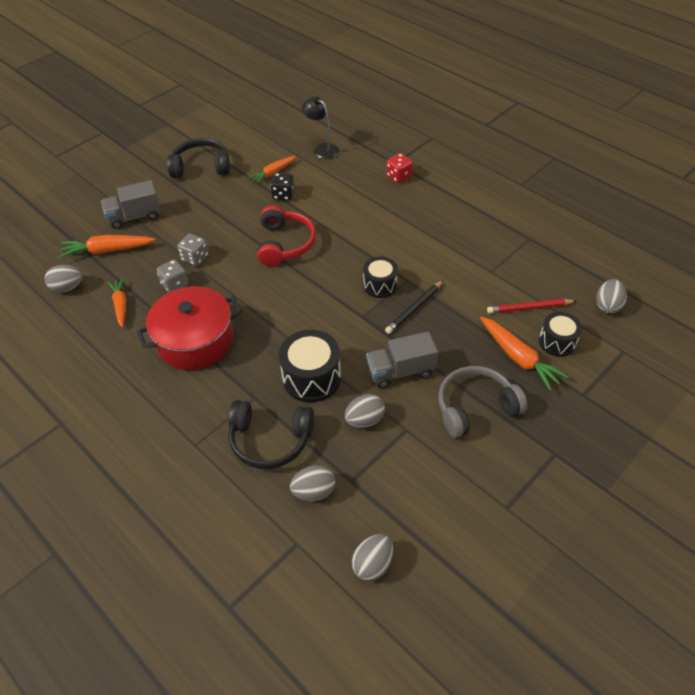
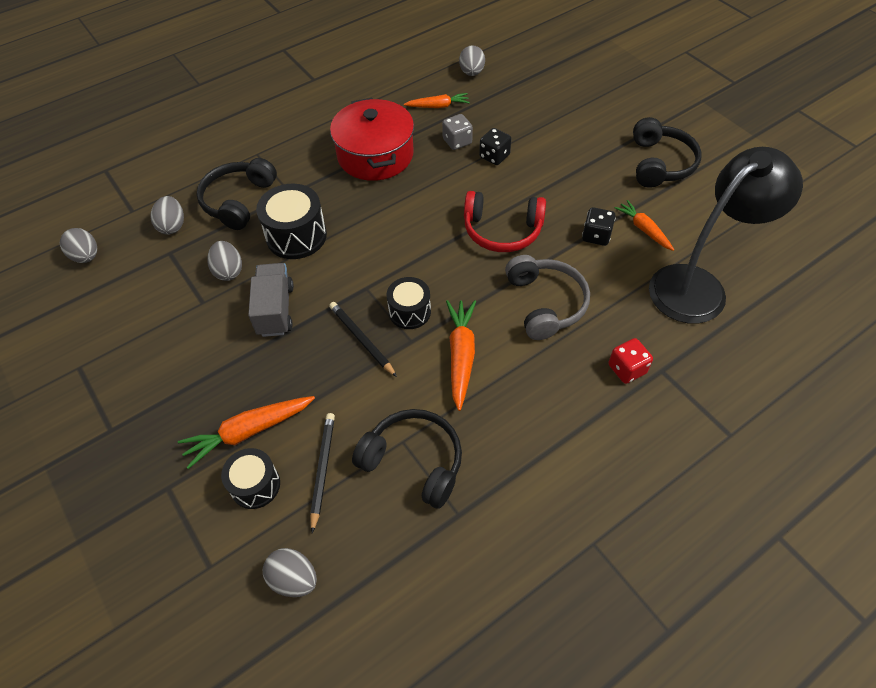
camera: 100 degrees right, 5 degrees up
orange carrot [59,235,155,258] -> orange carrot moved to [446,300,476,411]
grey truck [101,180,161,229] -> none
grey dice [177,234,209,266] -> black dice [479,128,511,165]
black lamp [302,97,339,159] -> black lamp [649,147,803,324], size x1.97
grey headphones [438,366,528,438] -> grey headphones moved to [505,255,590,340]
red pencil [487,299,576,313] -> black pencil [310,413,335,533]
none -> black headphones [352,409,462,509]

